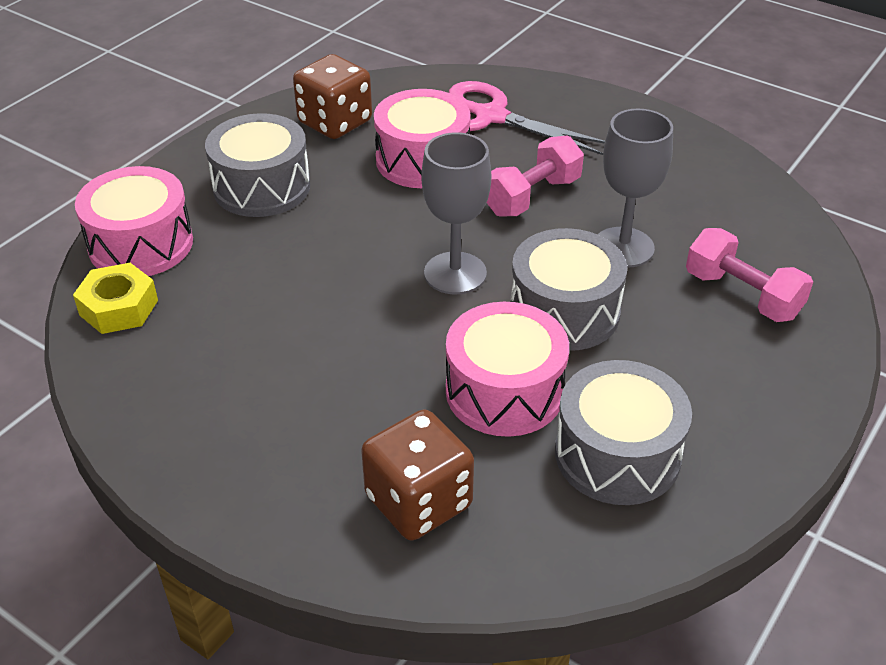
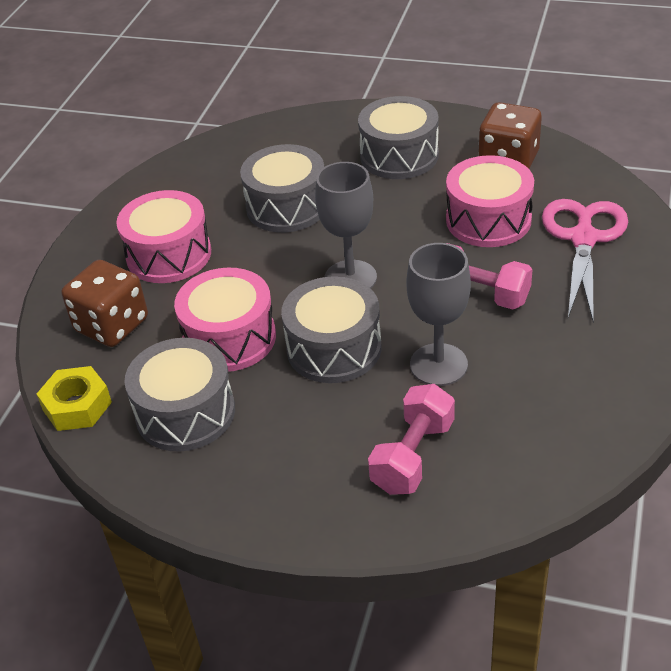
camera: 75 degrees right, 0 degrees up
yellow nut [73,263,158,334] -> yellow nut moved to [37,366,112,431]
pink drum [75,166,193,276] -> pink drum moved to [116,190,211,283]
none -> grey drum [240,144,324,233]

